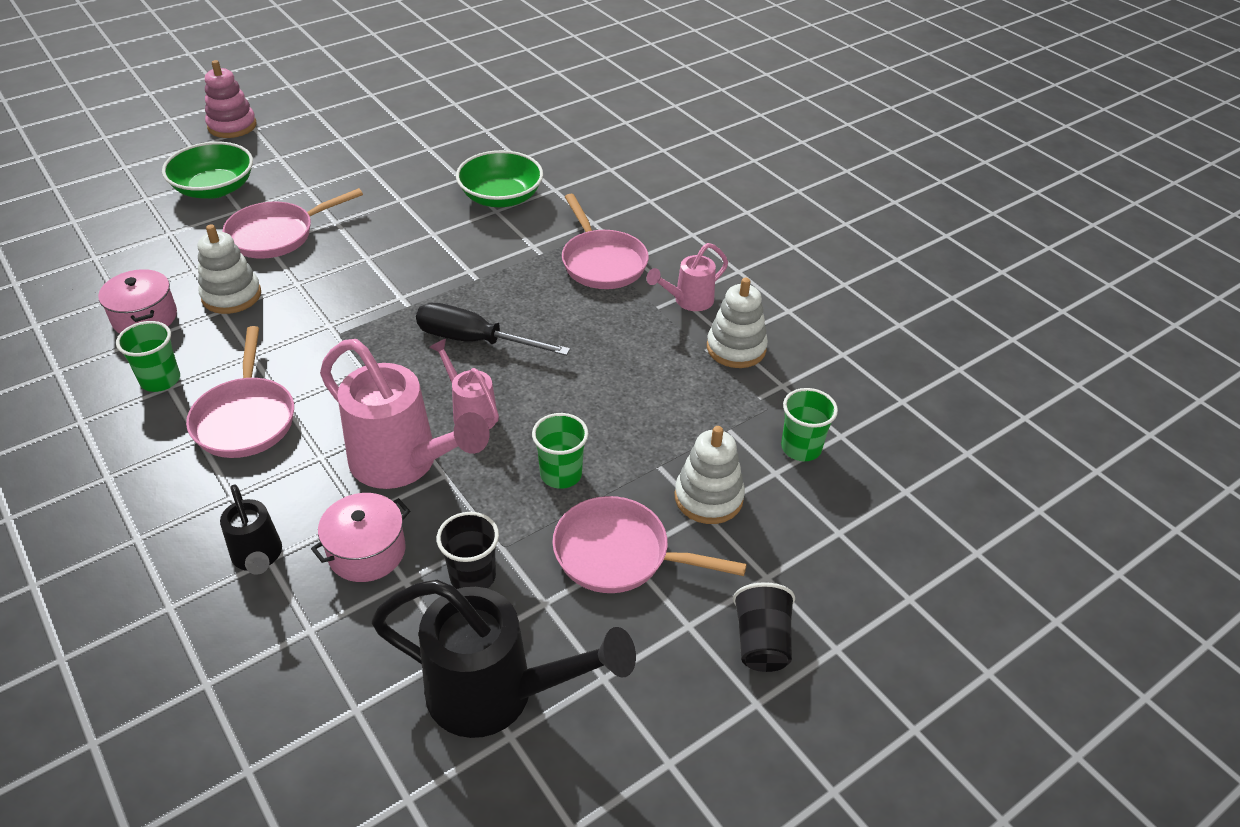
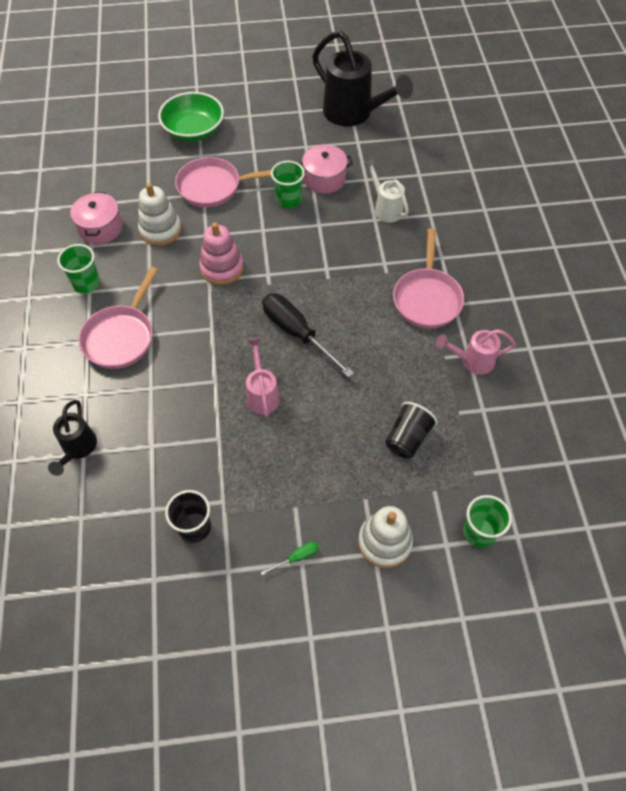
camera: 30 degrees right, 15 degrees up
pink stacking toy [205,60,257,138] -> pink stacking toy moved to [199,222,244,285]
pink pot [311,493,410,582] -> pink pot moved to [299,145,353,194]
pink watering can [320,339,490,489] -> none
black watering can [371,580,636,738] -> black watering can moved to [312,30,413,127]
green bowl [456,150,543,207] -> white watering can [364,158,409,223]
green cup [532,413,588,489] -> green cup moved to [271,161,305,208]
pink pan [552,496,747,593] -> green screwdriver [261,542,319,576]
white stacking toy [707,278,768,368] -> none
black cup [733,582,795,672] -> black cup moved to [385,402,437,458]

